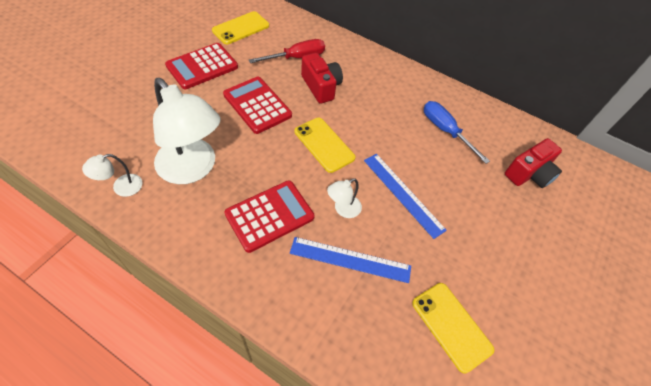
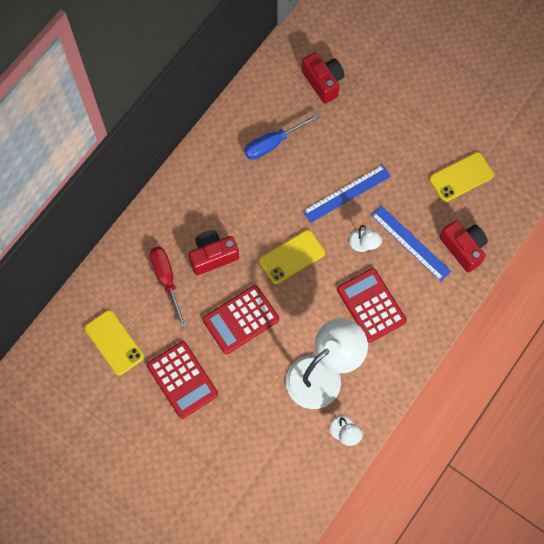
camera: 80 degrees left, 15 degrees up
blue ruler [290,237,411,283] -> blue ruler turned 60 degrees counterclockwise [371,205,451,281]
none -> red camera [440,220,488,273]

